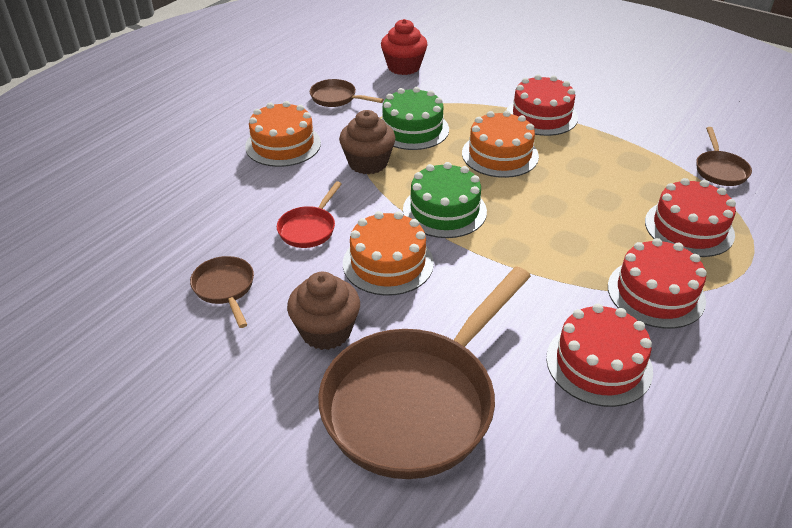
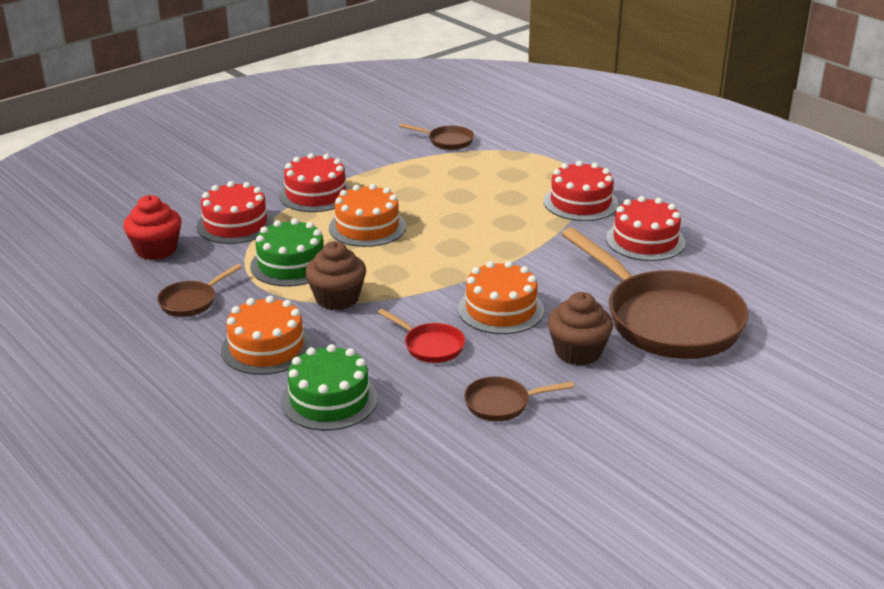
camera: 75 degrees left, 10 degrees down
green cake [403,162,487,238] -> green cake moved to [281,344,378,431]
red cake [645,178,736,257] -> red cake moved to [196,181,274,244]

